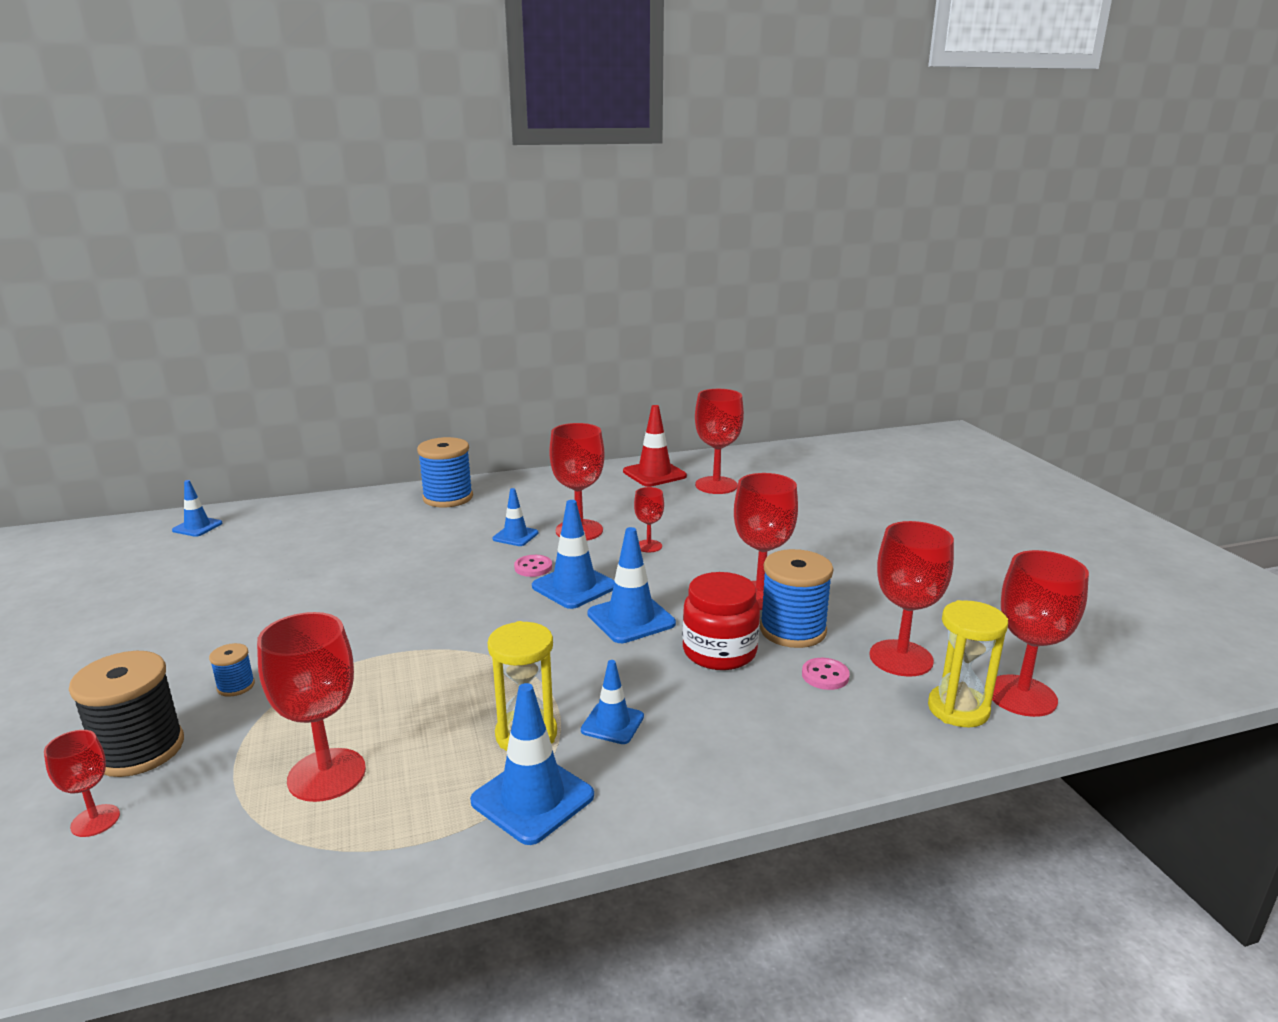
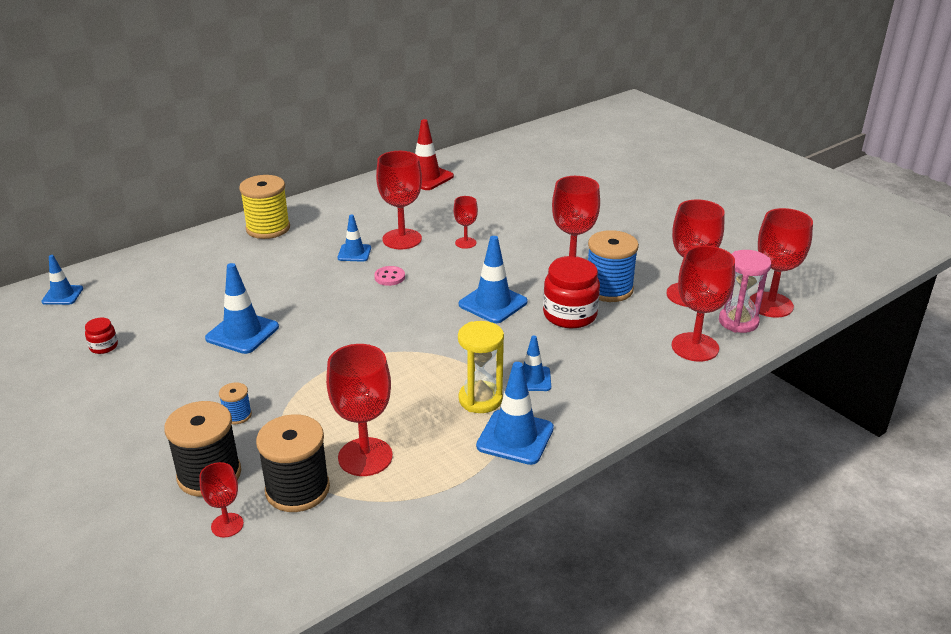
camera: 20 degrees left, 10 degrees up
blue spool [417,437,473,507] -> yellow spool [239,175,290,239]
blue traffic cone [532,500,615,609] -> blue traffic cone moved to [205,263,279,354]
red goblet [695,389,744,494] -> red goblet moved to [672,246,735,362]
pink button [802,658,850,690] -> none
yellow hourglass [928,600,1008,727] -> pink hourglass [719,250,771,333]
none -> red jar [85,317,118,354]
none -> black spool [256,414,330,512]

